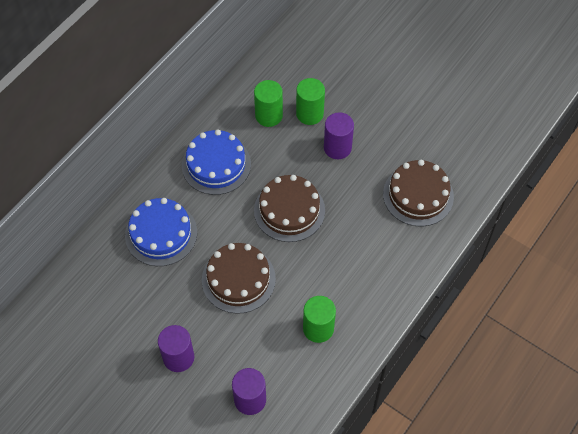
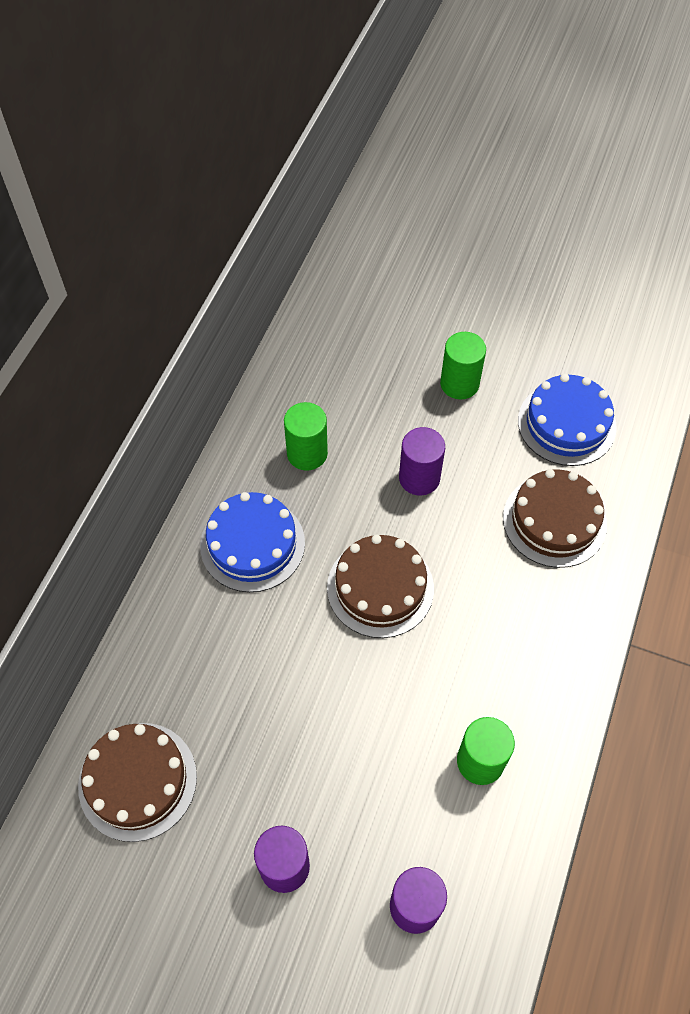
camera: 15 degrees left, 0 degrees up
blue cake [125,198,197,266] -> blue cake moved to [518,374,617,466]
brown cake [202,243,276,314] -> brown cake moved to [78,723,197,842]
green cylinder [296,78,325,125] -> green cylinder moved to [440,332,486,399]

